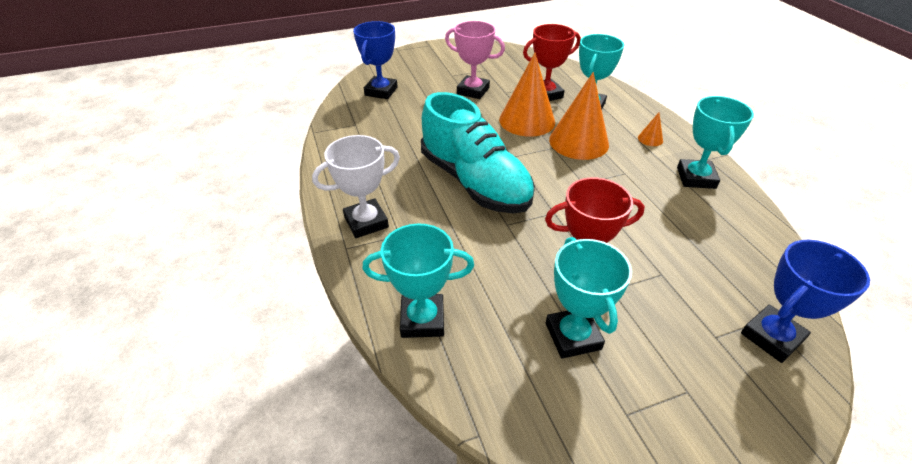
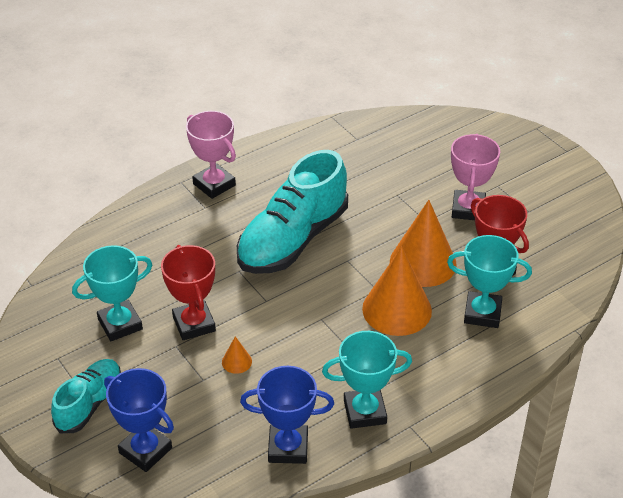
camera: 75 degrees right, 0 degrees up
white trophy [312,135,400,238] -> pink trophy [186,111,236,199]
blue trophy [353,21,398,99] -> blue trophy moved to [240,366,334,464]
turquoise trophy [362,224,474,338] -> none
orange cone [638,113,663,146] -> orange cone moved to [222,336,252,374]
none -> turquoise shoe [51,359,121,433]

